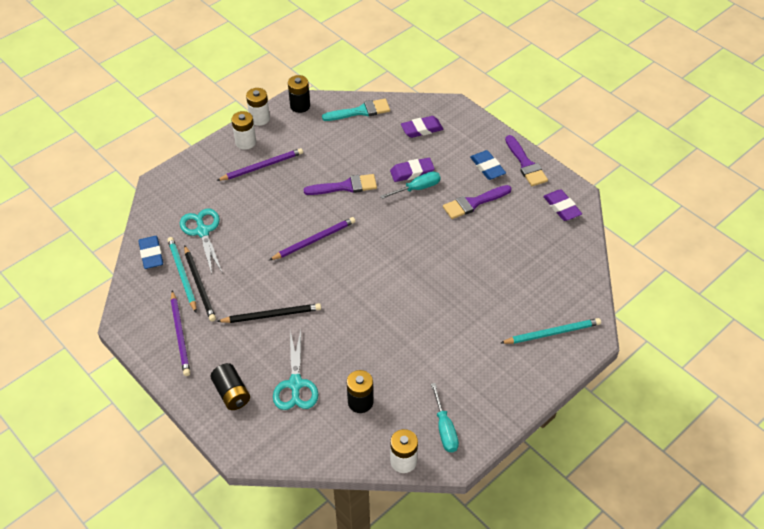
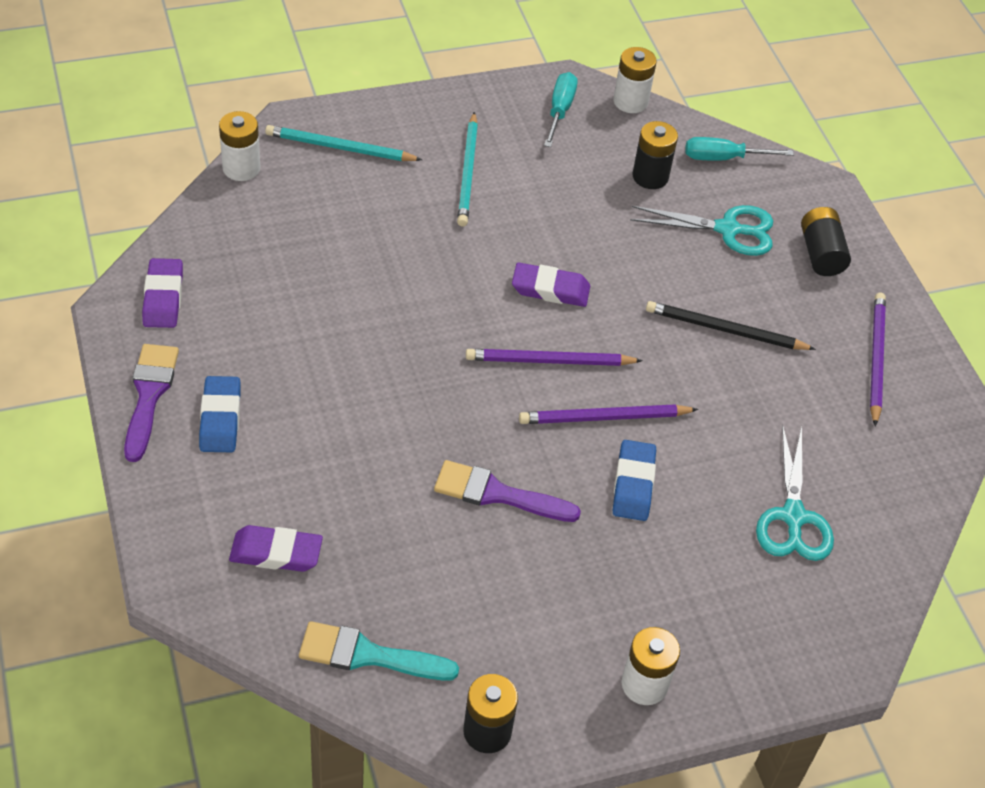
camera: 160 degrees left, 0 degrees up
blue eraser [138,236,163,269] -> blue eraser moved to [613,440,656,521]
turquoise pencil [167,237,197,312] -> turquoise pencil moved to [457,112,478,227]
black pencil [184,245,216,321] -> none
purple pencil [216,148,303,181] -> purple pencil moved to [466,349,643,366]
white battery [246,88,270,126] -> white battery moved to [219,111,260,181]
turquoise scissors [273,330,318,410] -> turquoise scissors turned 75 degrees clockwise [630,205,773,256]
turquoise screwdriver [380,171,441,199] -> turquoise screwdriver moved to [685,137,794,161]
purple eraser [390,158,435,182] -> purple eraser moved to [512,263,590,307]
purple brush [443,185,511,219] -> none

